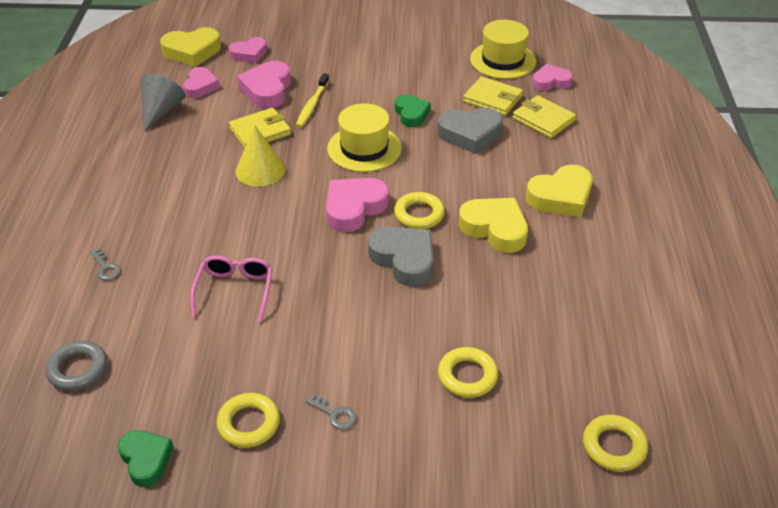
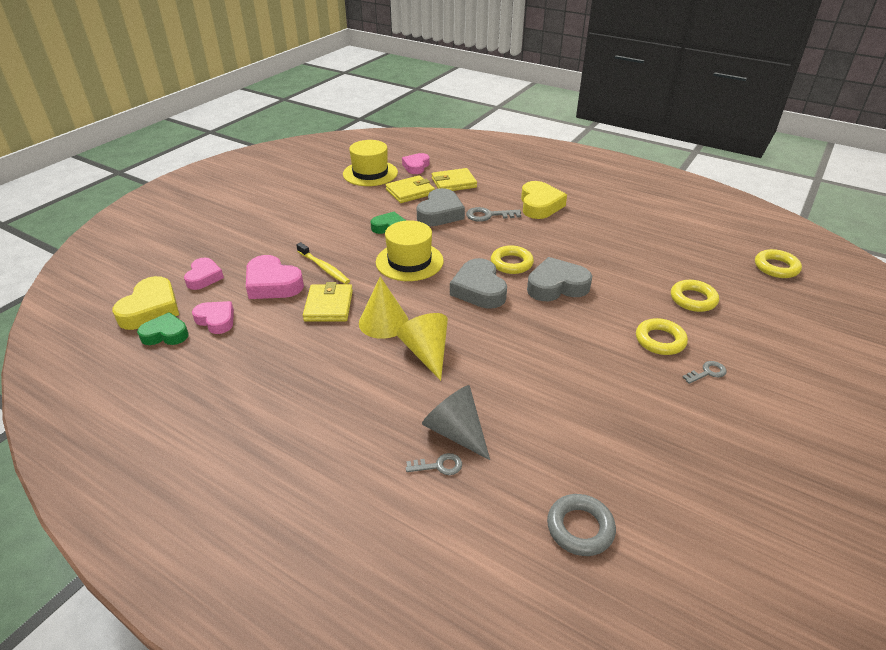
camera: 60 degrees left, 5 degrees down
green heart [118,430,173,487] -> green heart moved to [137,312,189,345]
grey cone [141,74,186,132] -> grey cone moved to [422,385,490,460]
pink glasses [190,255,273,322] -> none
yellow ring [217,393,280,448] -> yellow ring moved to [636,318,688,355]
pink heart [326,178,389,233] -> grey heart [450,258,507,309]
yellow heart [459,198,528,253] -> none
none -> yellow cone [397,313,448,381]
none -> grey key [466,207,521,222]

